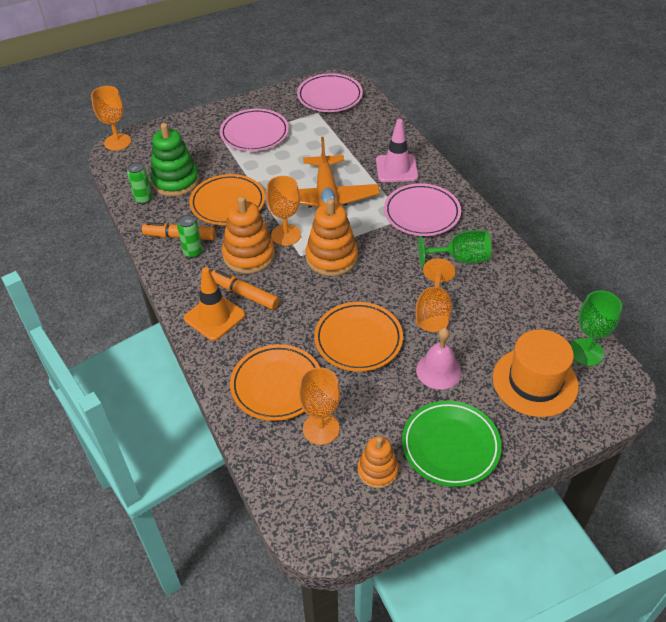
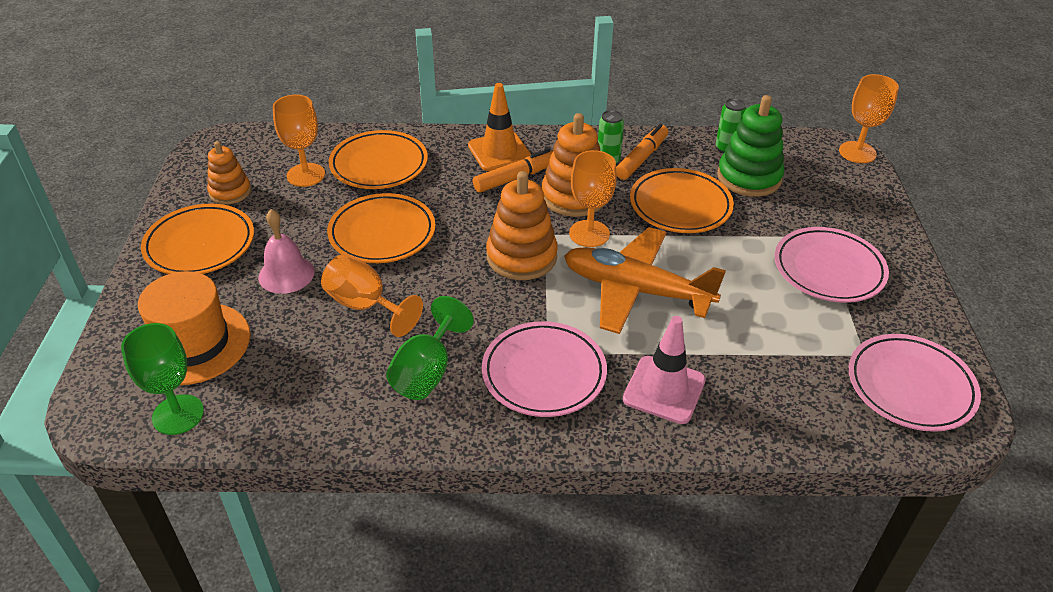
camera: 115 degrees right, 5 degrees down
green plate [402,401,502,487] -> orange plate [141,204,254,274]

